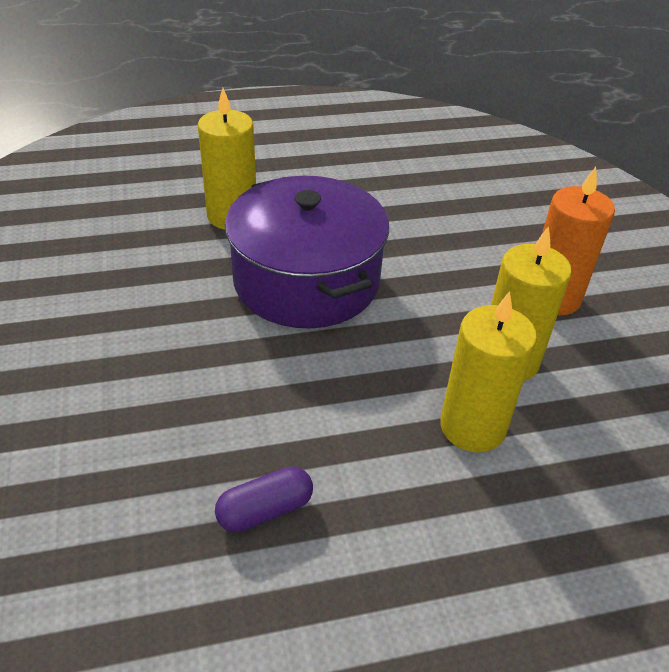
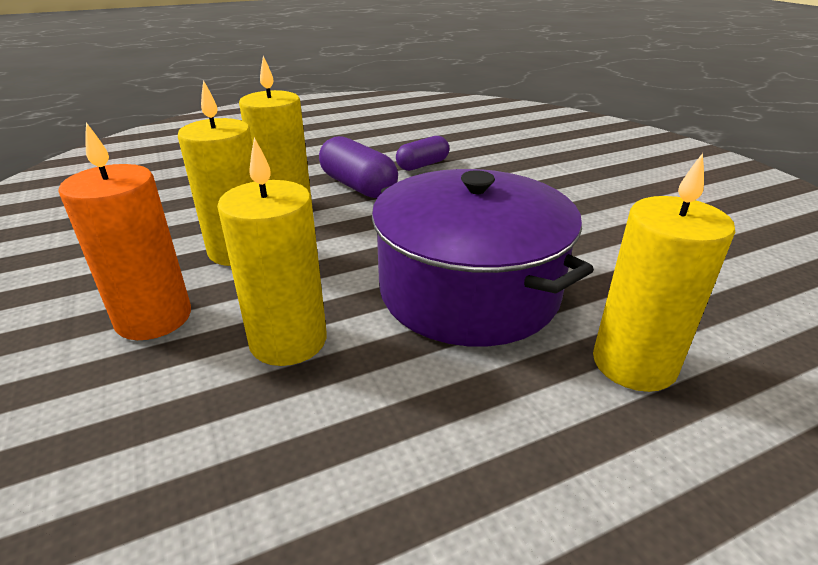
camera: 170 degrees right, 10 degrees down
none -> yellow candle [217,138,327,366]
none -> purple capsule [319,136,398,198]

